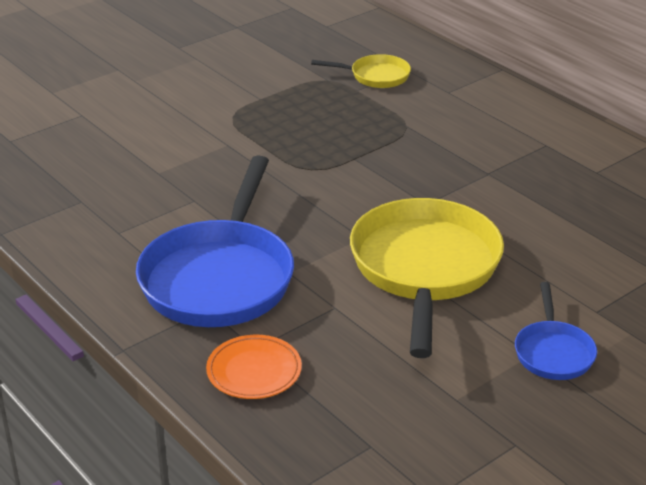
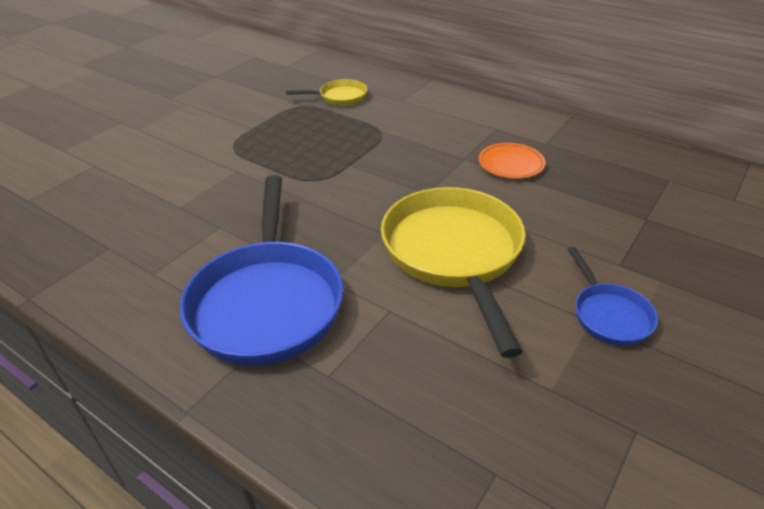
camera: 15 degrees left, 5 degrees up
orange plate [206,335,302,399] -> orange plate moved to [478,143,545,179]

